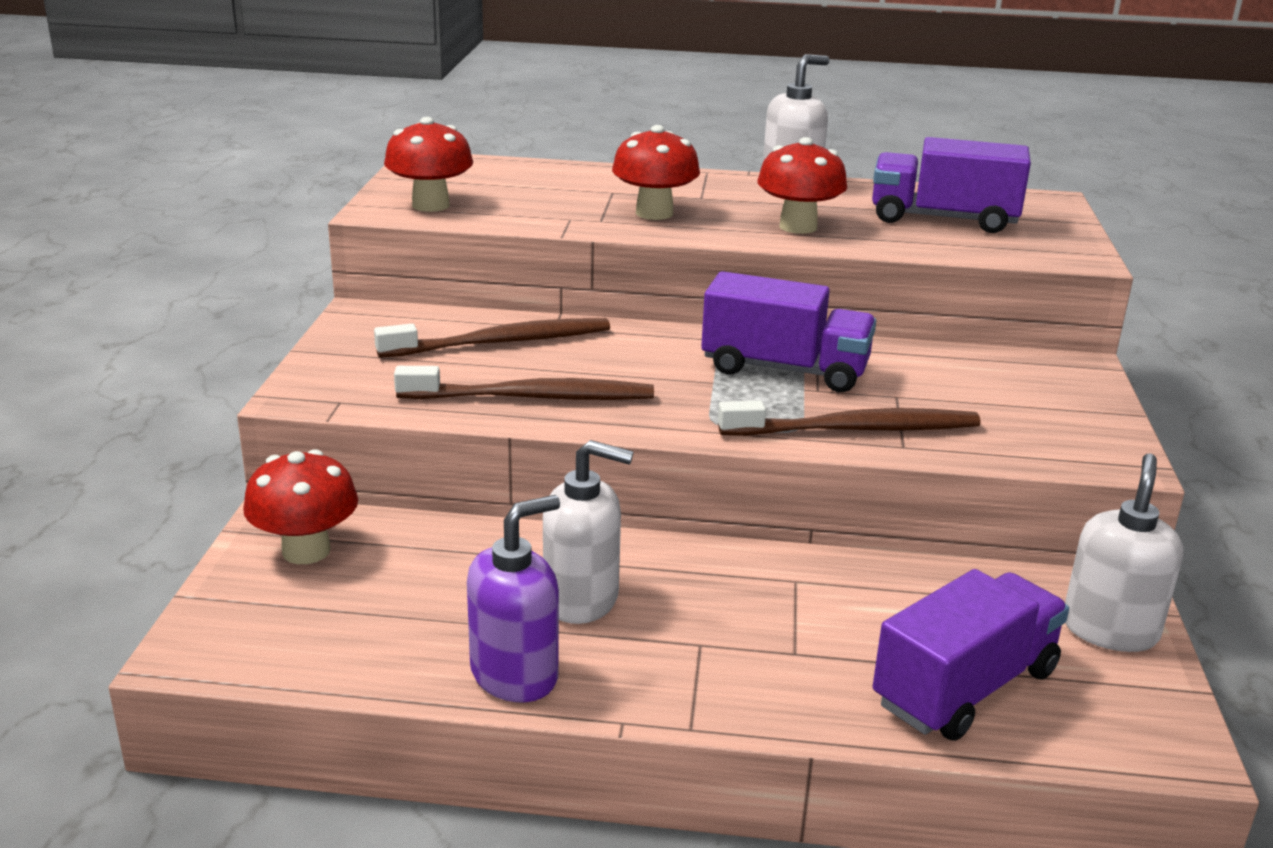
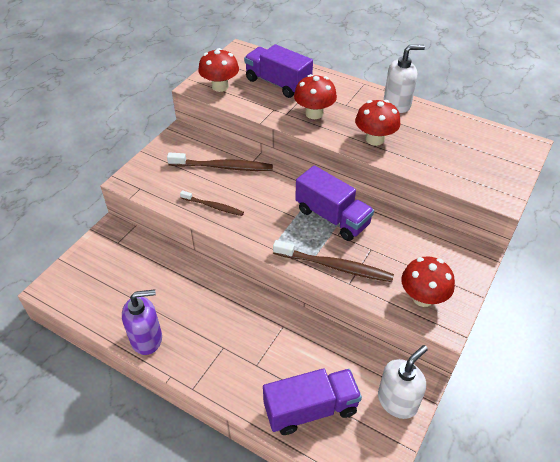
camera: 25 degrees right, 20 degrees up
red mushroom [243,449,358,564] -> red mushroom moved to [401,256,455,307]
brown toothbrush [394,366,654,400] -> brown toothbrush [180,190,244,216], size x0.61
white soap dispenser [543,440,634,624] -> none
purple truck [872,137,1031,233] -> purple truck moved to [244,44,313,98]

